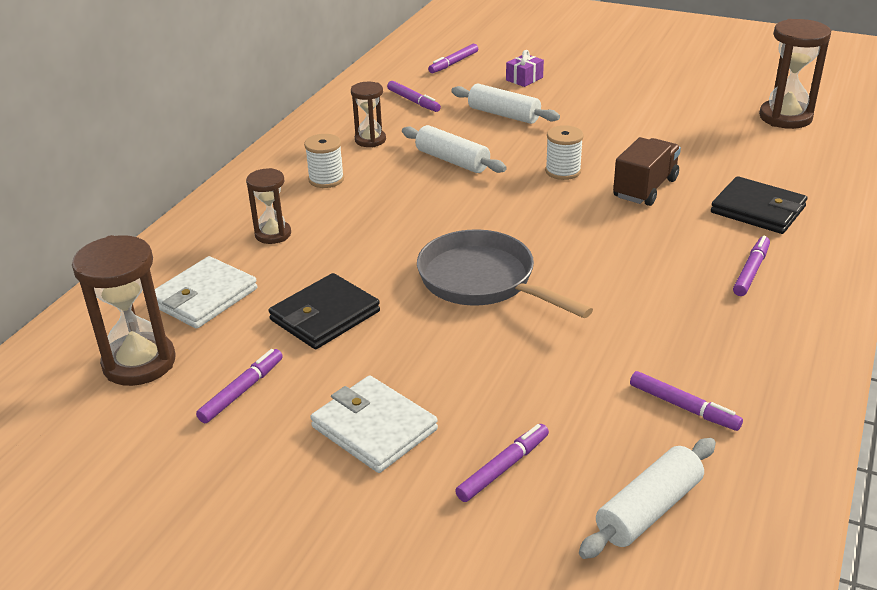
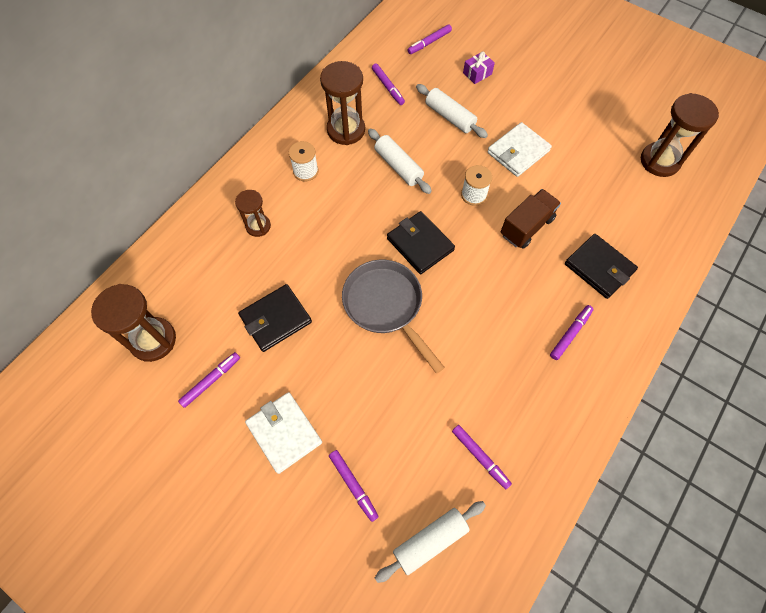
camera: 10 degrees right, 30 degrees up
white wallet [155,256,257,329] -> white wallet moved to [487,122,552,177]
brown hourglass [351,82,386,147] -> brown hourglass [320,61,365,145], size x1.67
purple marker [455,424,549,502] -> purple marker turned 90 degrees clockwise [329,450,379,522]
none -> black wallet [387,211,455,274]

